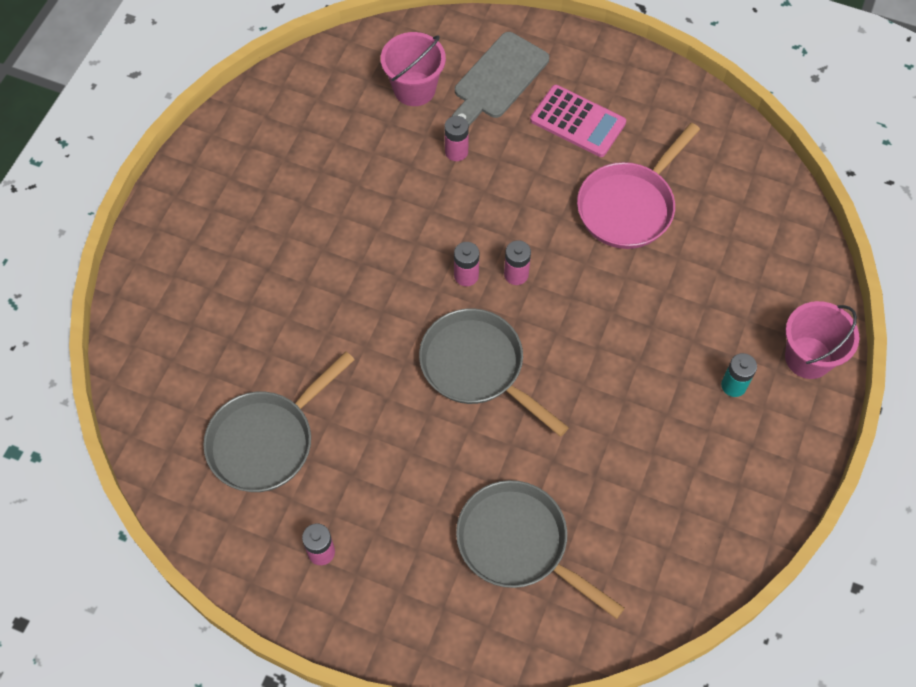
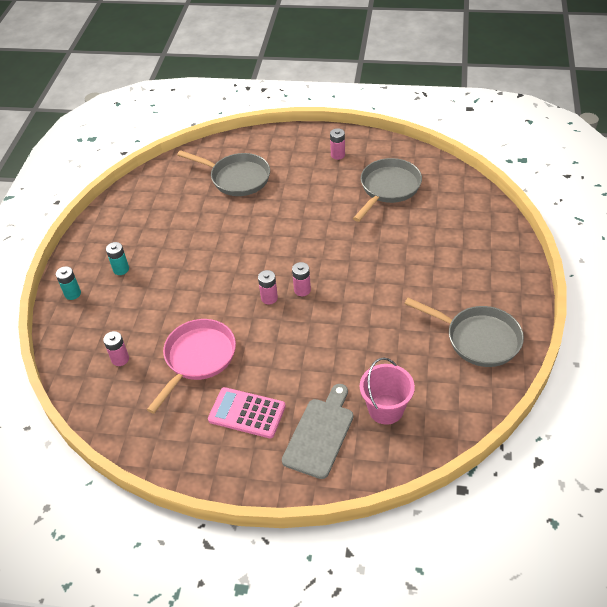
camera: 170 degrees right, 15 degrees down
grey pan [419,308,569,437] -> grey pan moved to [404,298,524,367]
pink battery [445,116,469,161] -> pink battery moved to [103,331,129,366]
pink bucket [785,301,859,379] -> turquoise battery [56,266,81,300]

